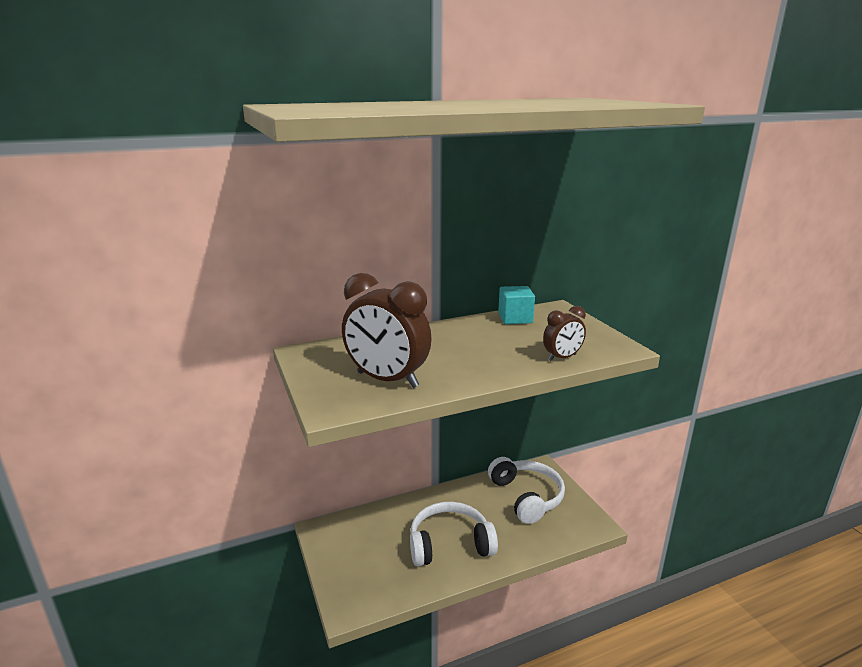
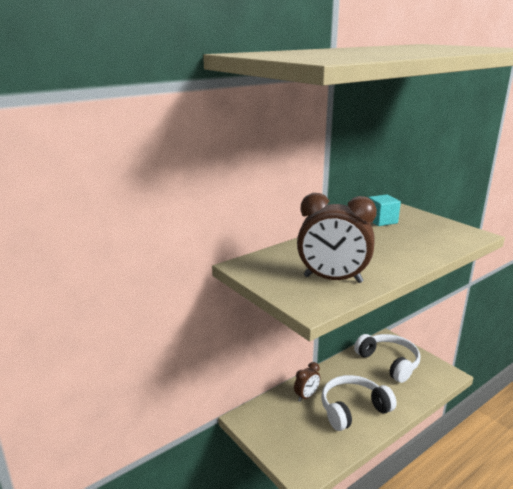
camera: 15 degrees left, 0 degrees up
brown clock [543,306,586,361] -> brown clock moved to [294,362,320,402]

